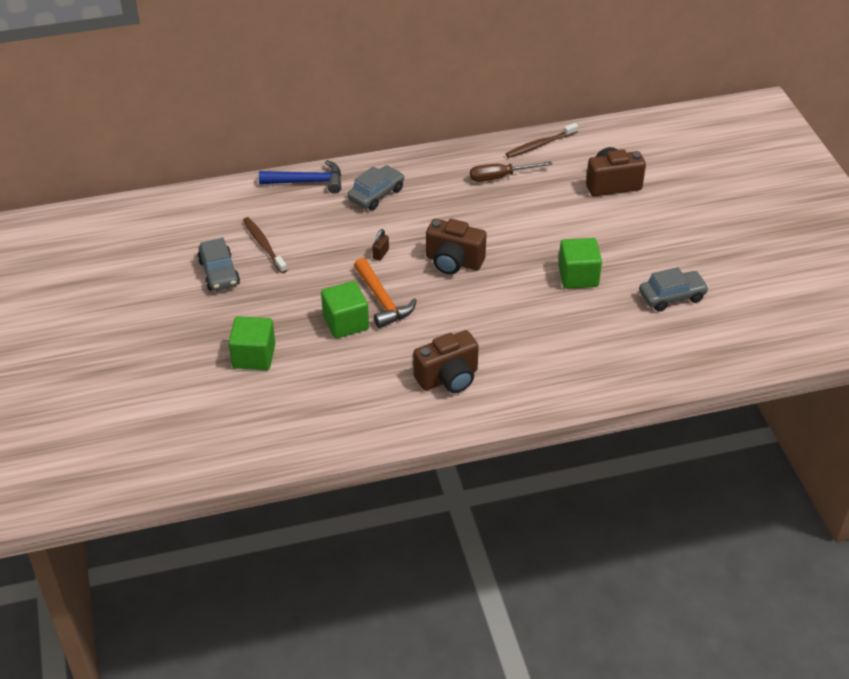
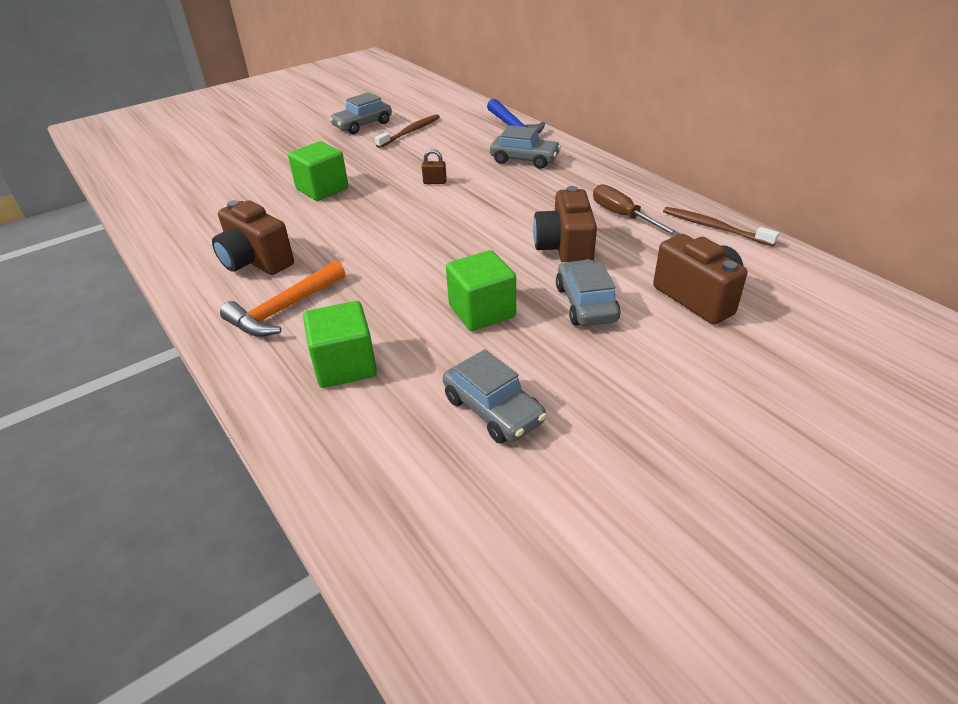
camera: 70 degrees right, 5 degrees down
green cube [228,316,275,370] -> green cube moved to [303,301,377,388]
orange hammer [354,258,417,328] -> orange hammer moved to [220,260,345,337]
brown camera [426,219,487,274] -> brown camera moved to [533,186,597,263]
none -> grey car [556,259,621,326]

